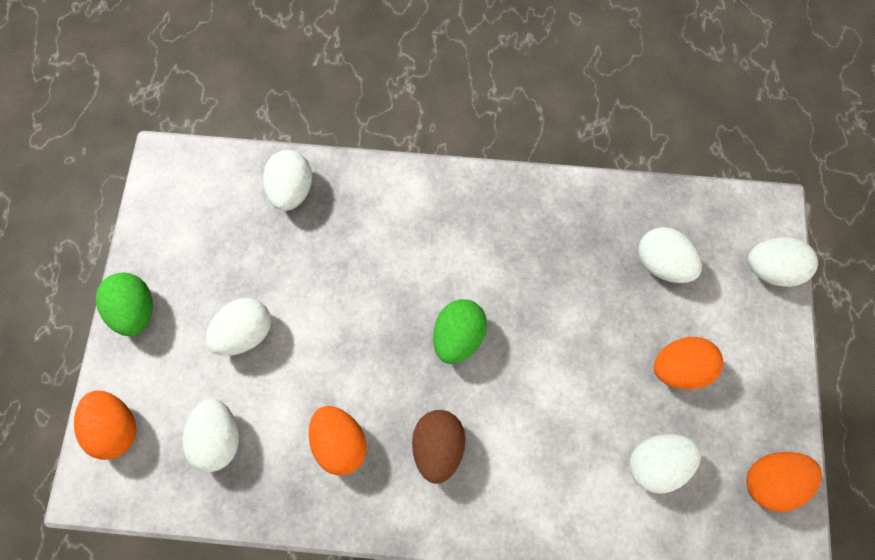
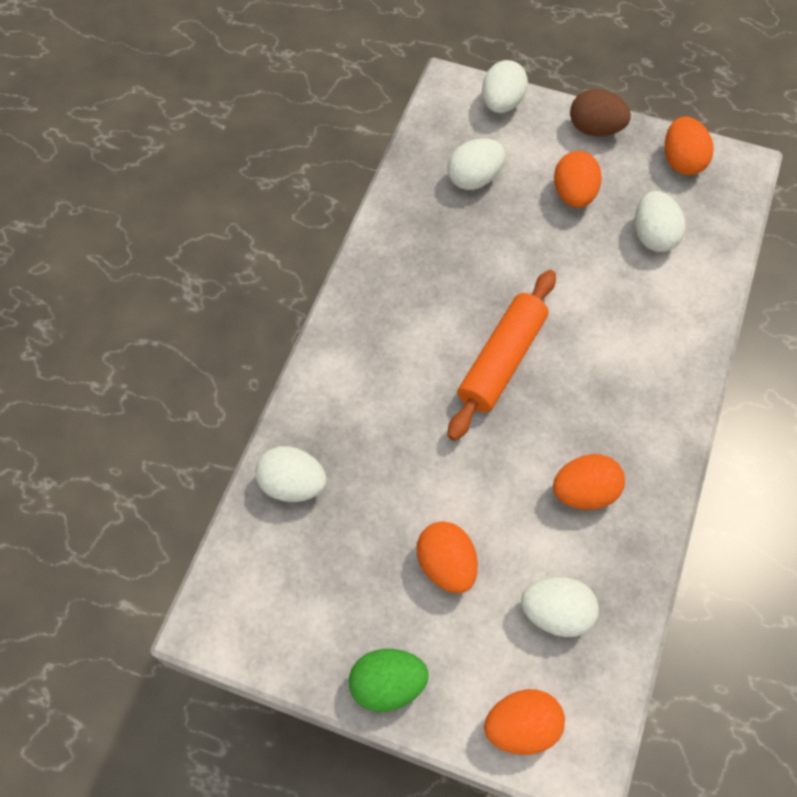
camera: 75 degrees left, 10 degrees down
white egg [206,298,271,356] -> orange egg [417,521,478,593]
brown egg [412,410,466,484] -> brown egg moved to [570,89,631,136]
green egg [433,299,487,364] -> orange rolling pin [448,270,556,441]

